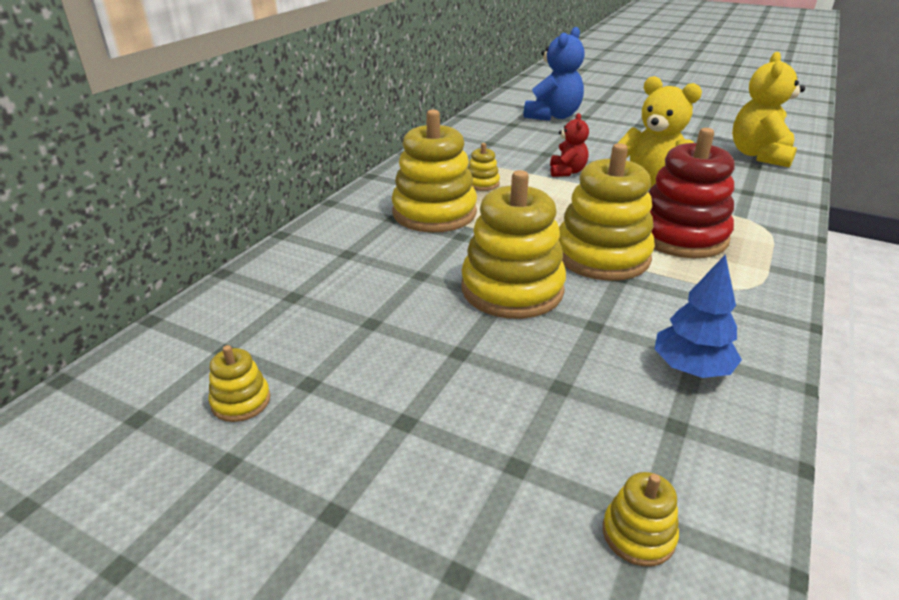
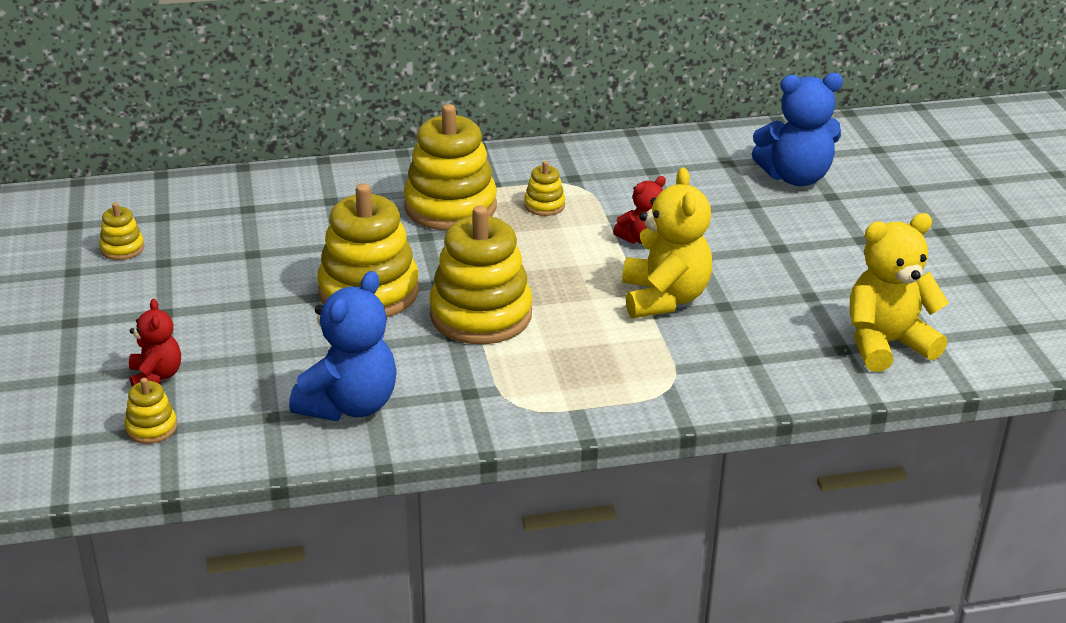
camera: 50 degrees right, 0 degrees up
red stacking toy [649,128,735,258] -> none
blue tree [655,255,742,378] -> blue teddy bear [289,271,397,421]
none -> red teddy bear [129,299,181,387]

